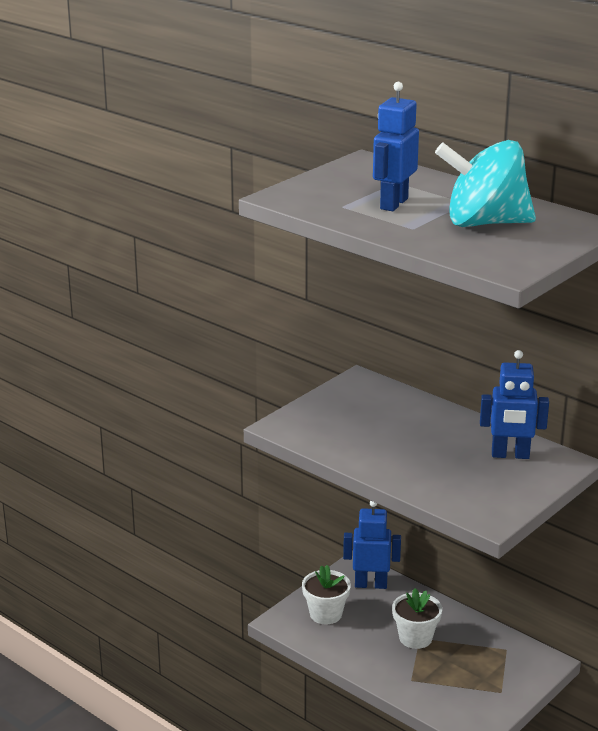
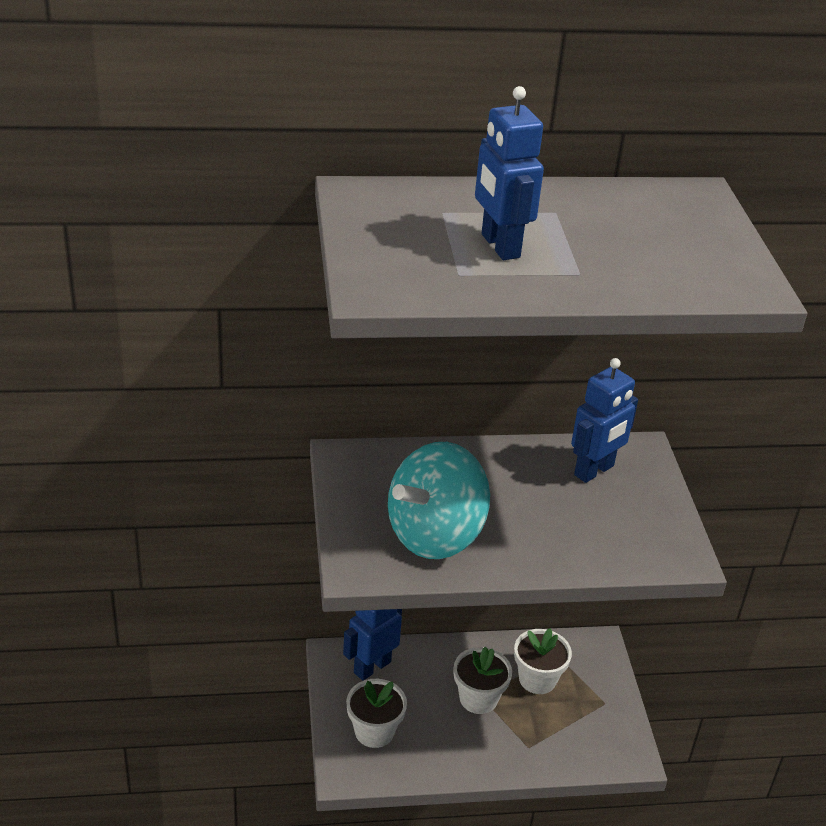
camera: 50 degrees left, 10 degrees up
turquoise spinning top [435,140,536,227] -> turquoise spinning top moved to [388,442,490,559]
none -> white flower pot [514,628,572,694]

